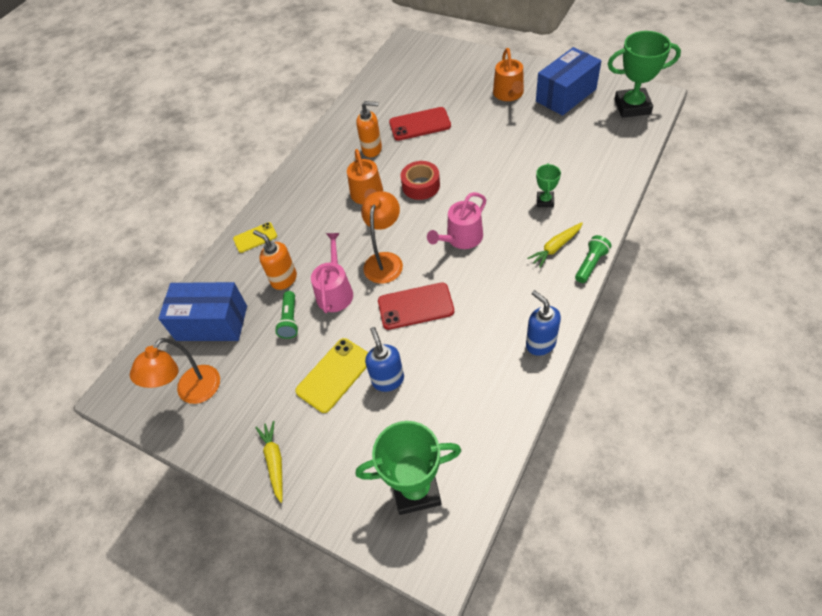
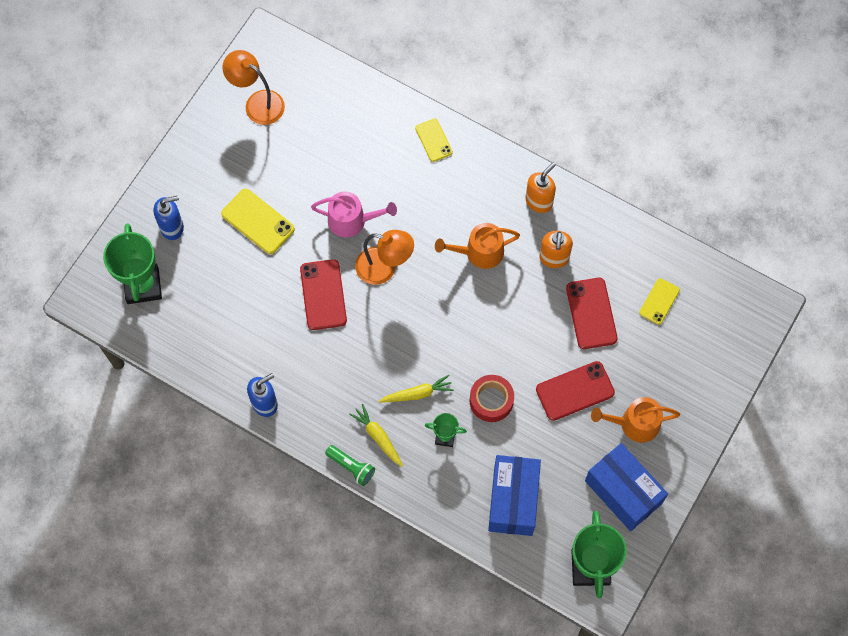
camera: 85 degrees right, 15 degrees up
blue box [158,282,247,341] -> blue box moved to [488,455,541,536]
orange soap dispenser [253,230,297,290] -> orange soap dispenser moved to [525,162,556,213]
yellow carrot [255,421,283,503] -> yellow carrot moved to [379,375,454,403]
green flashlight [275,291,299,339] -> none
blue soap dispenser [365,327,404,392] -> blue soap dispenser moved to [154,196,184,240]
red tape [401,161,440,200] -> red tape moved to [470,375,514,422]
pink watering can [427,192,486,249] -> none
none -> red phone [536,361,615,421]
none -> yellow phone [639,278,680,325]

